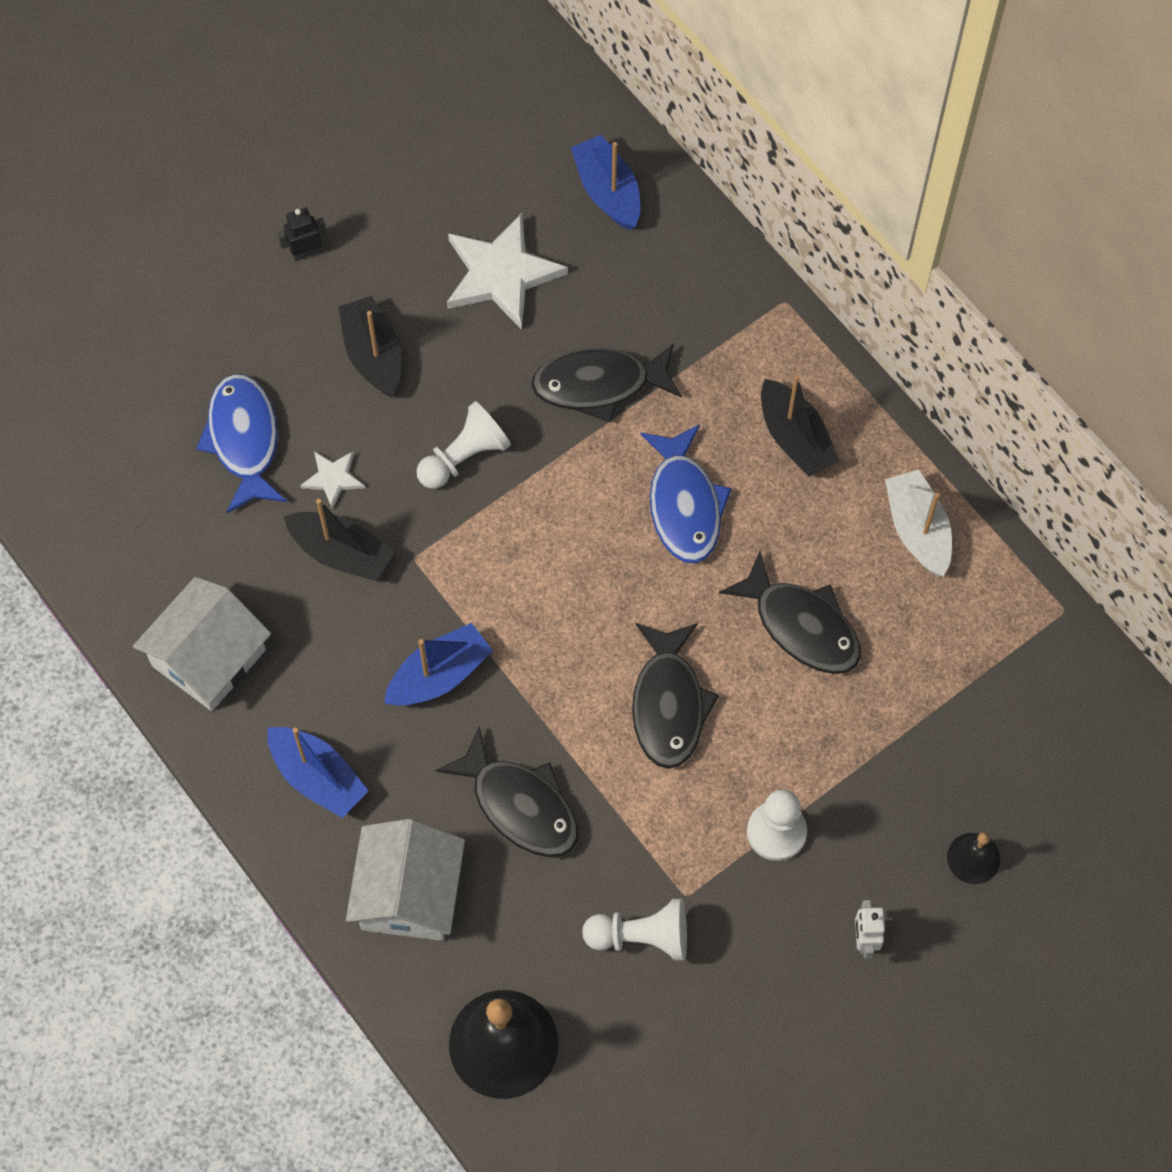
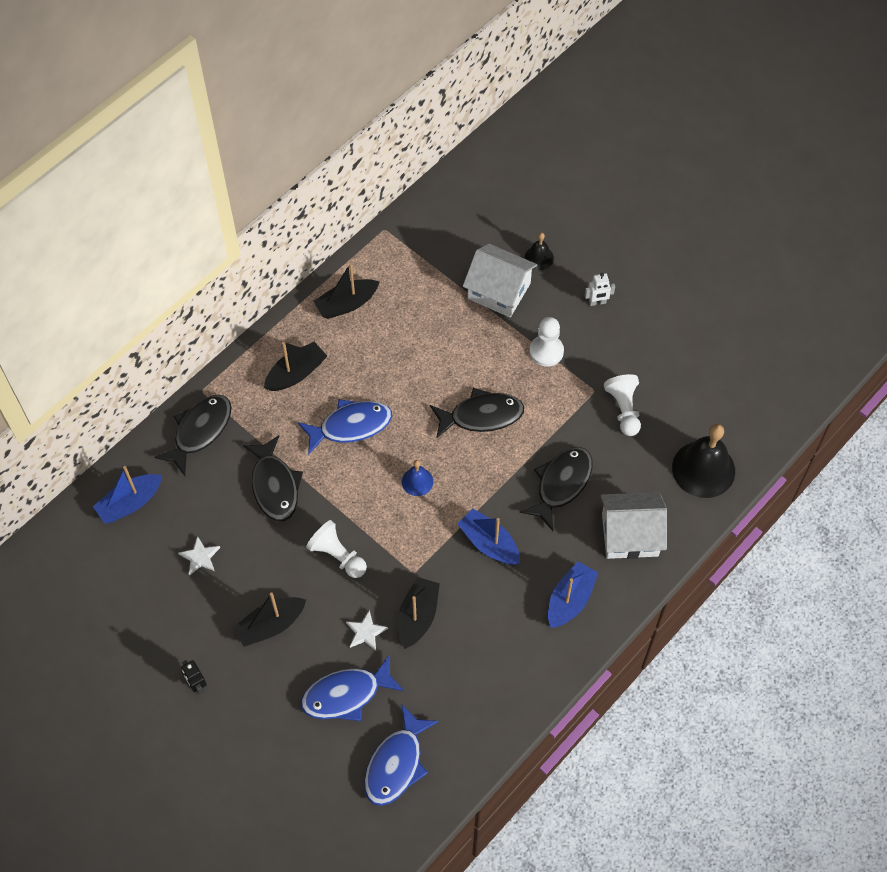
camera: 100 degrees left, 5 degrees down
white house [133,577,271,711] -> white house moved to [463,244,537,317]
white star [447,213,568,330] -> white star [178,536,220,576], size x0.49
black fish [719,551,861,674] -> black fish moved to [154,395,232,476]
white boat [885,469,952,576] -> black boat [314,263,380,319]
none -> blue fish [364,704,439,806]
none -> blue bell [402,460,433,496]

